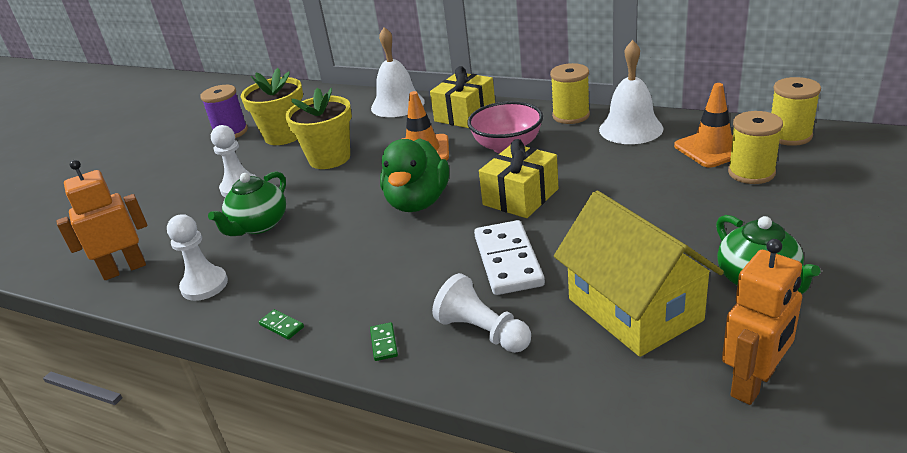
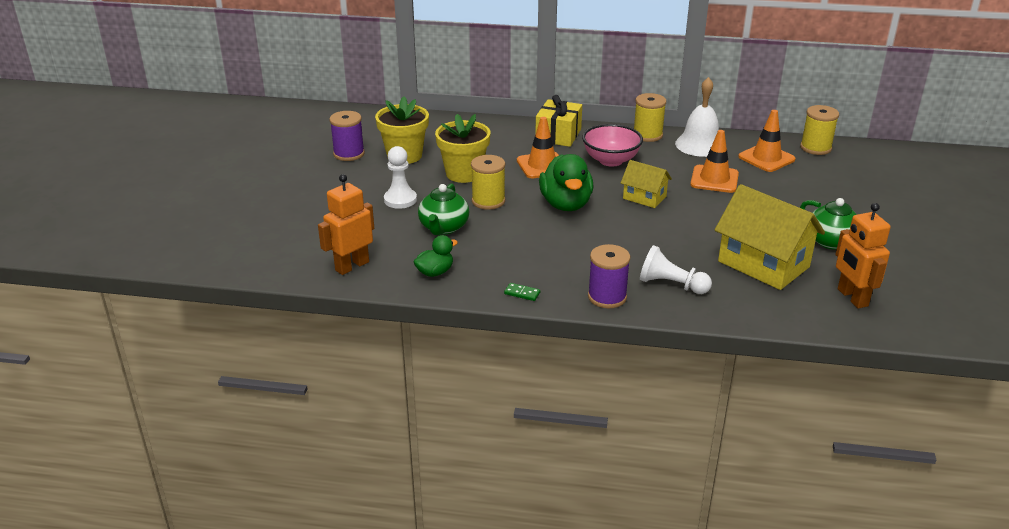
camera: 20 degrees left, 0 degrees up
white pawn [167,214,228,301] -> green duck [414,235,458,277]
green domino [370,322,398,361] -> purple spool [588,244,630,308]
white bell [371,27,425,117] -> none
white domino [474,220,545,295] -> none
yellow gift [479,139,559,218] -> yellow house [621,160,672,208]
orange robot [722,239,802,405] -> orange robot turned 135 degrees clockwise [835,203,891,309]
yellow spool [728,111,783,184] -> yellow spool moved to [471,155,505,210]
none -> orange traffic cone [690,130,739,193]

